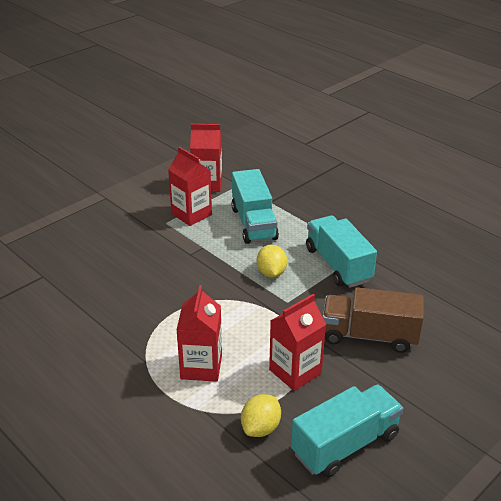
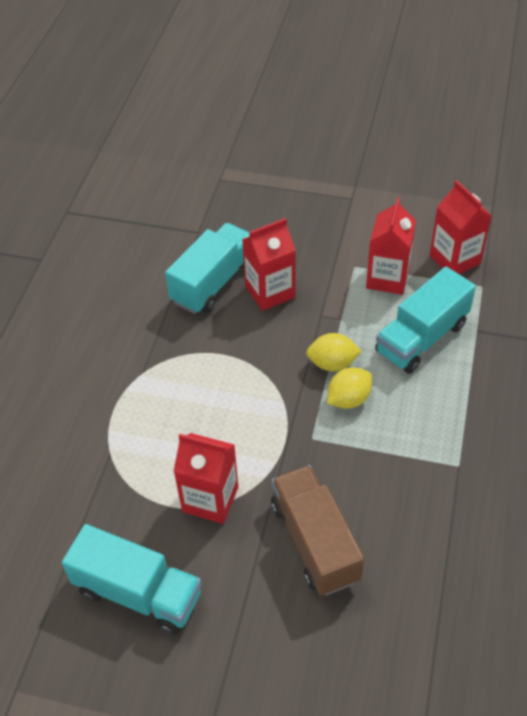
camera: 60 degrees right, 15 degrees up
red carton [177,285,222,382] -> red carton moved to [242,218,296,311]
yellow lemon [241,394,281,437] -> yellow lemon moved to [306,333,362,371]
turquoise truck [306,215,377,288] -> turquoise truck moved to [165,223,250,314]

